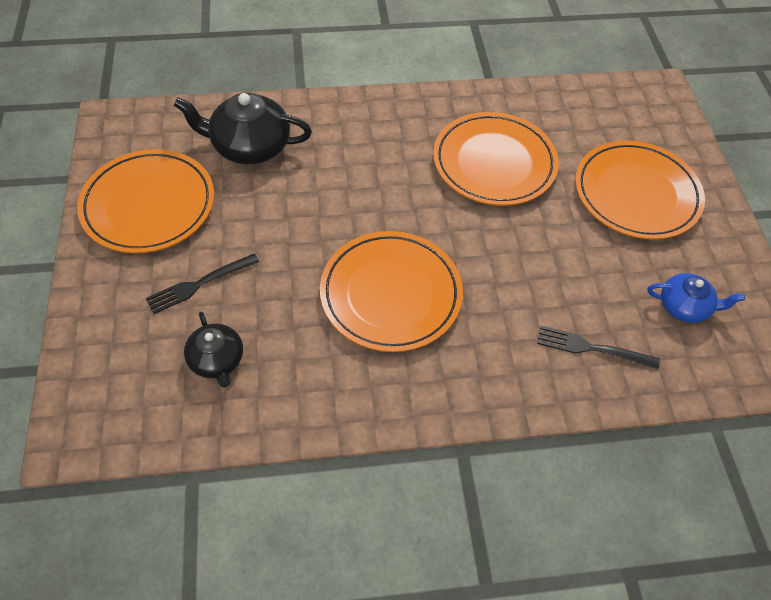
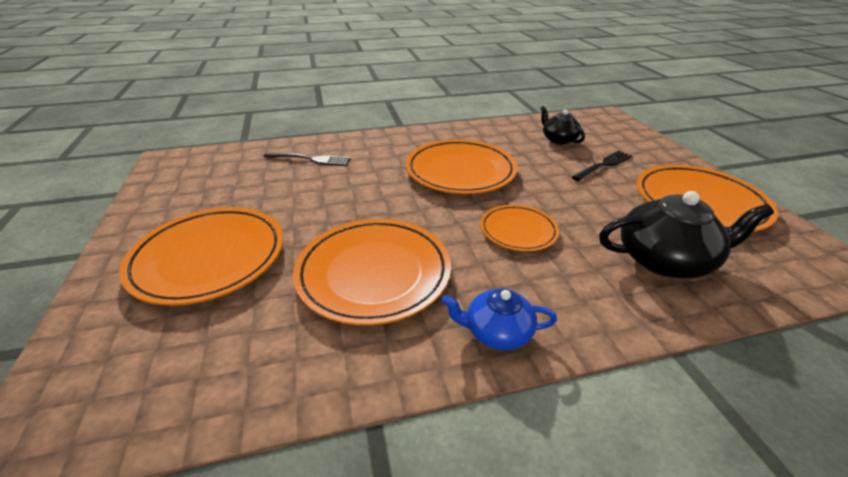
camera: 175 degrees right, 20 degrees down
blue teapot [648,273,745,323] -> blue teapot moved to [442,288,557,350]
none -> orange plate [480,205,559,251]

